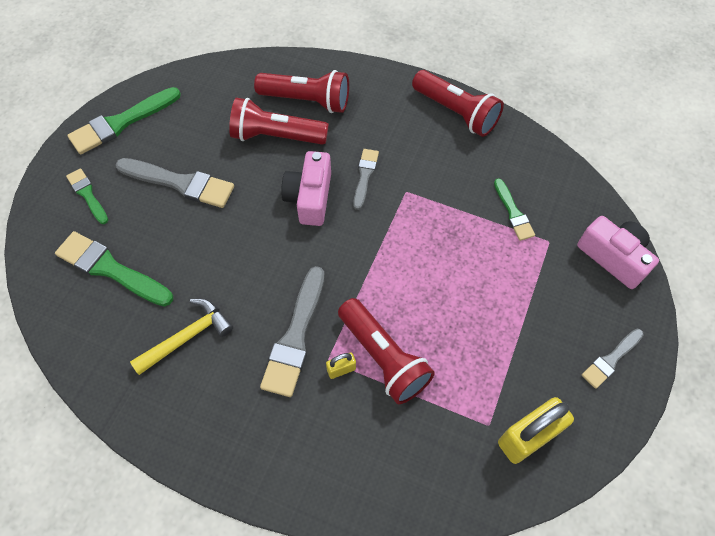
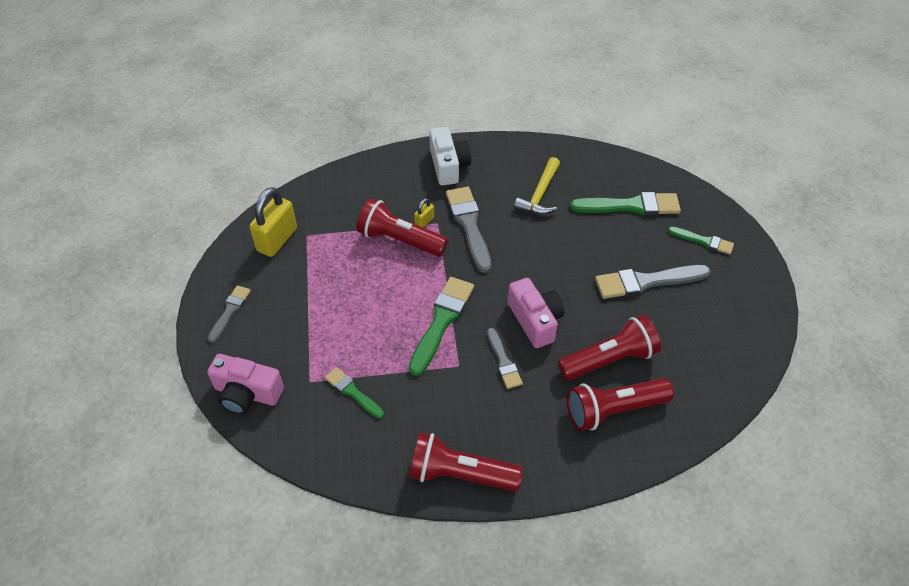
camera: 150 degrees right, 10 degrees down
green brush [67,87,181,154] -> green brush moved to [409,277,474,376]
none -> white camera [429,127,471,186]

